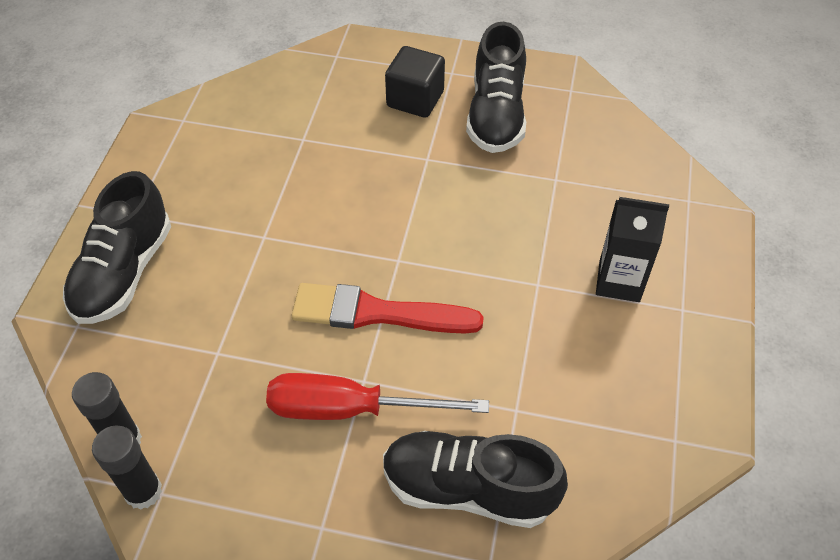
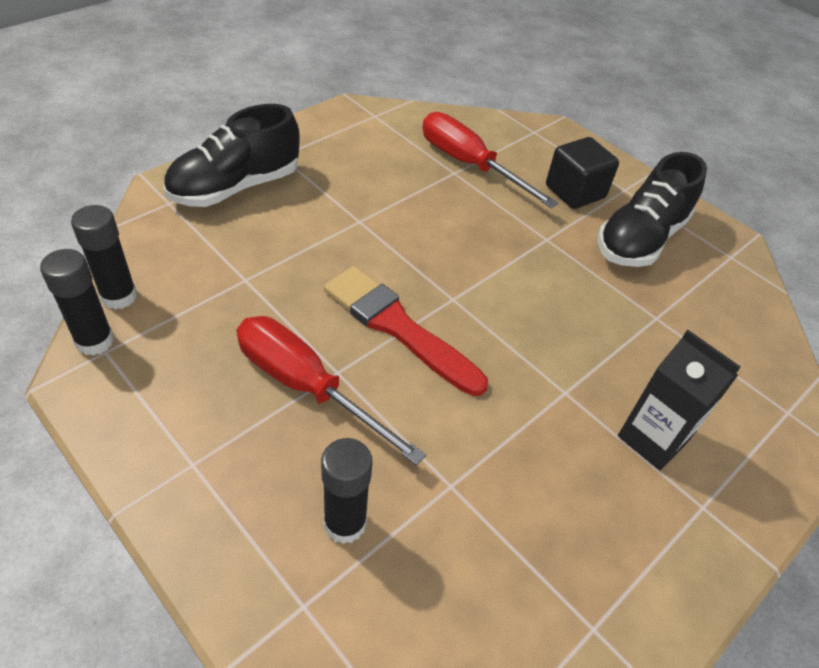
camera: 30 degrees right, 5 degrees down
black shoe [383,431,568,528] -> black glue stick [321,438,373,544]
none -> red screwdriver [422,112,558,208]

